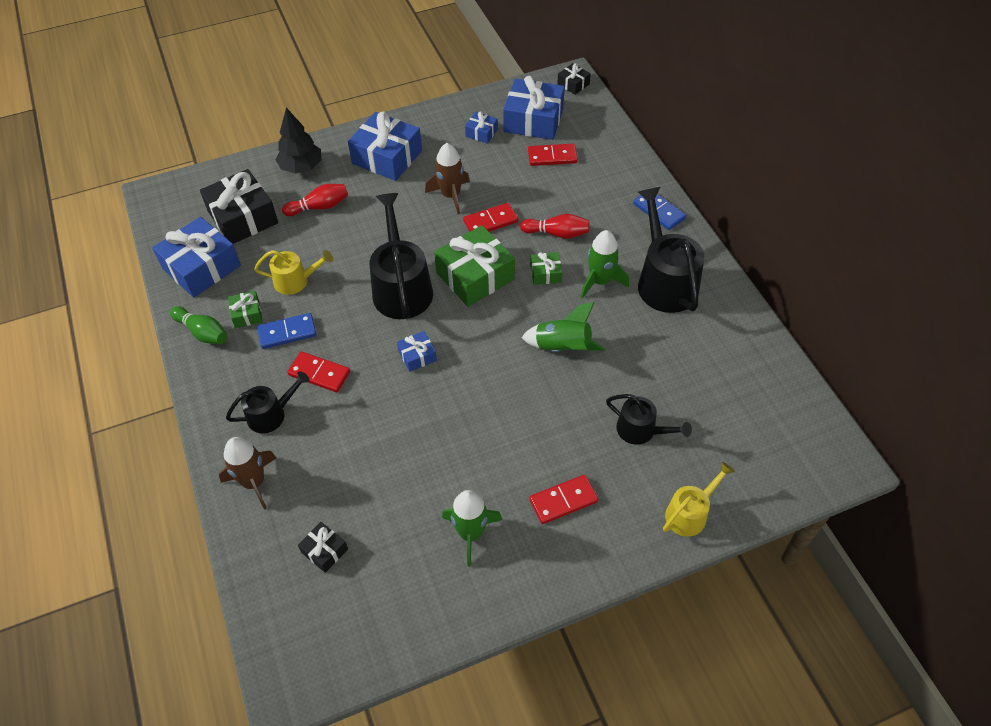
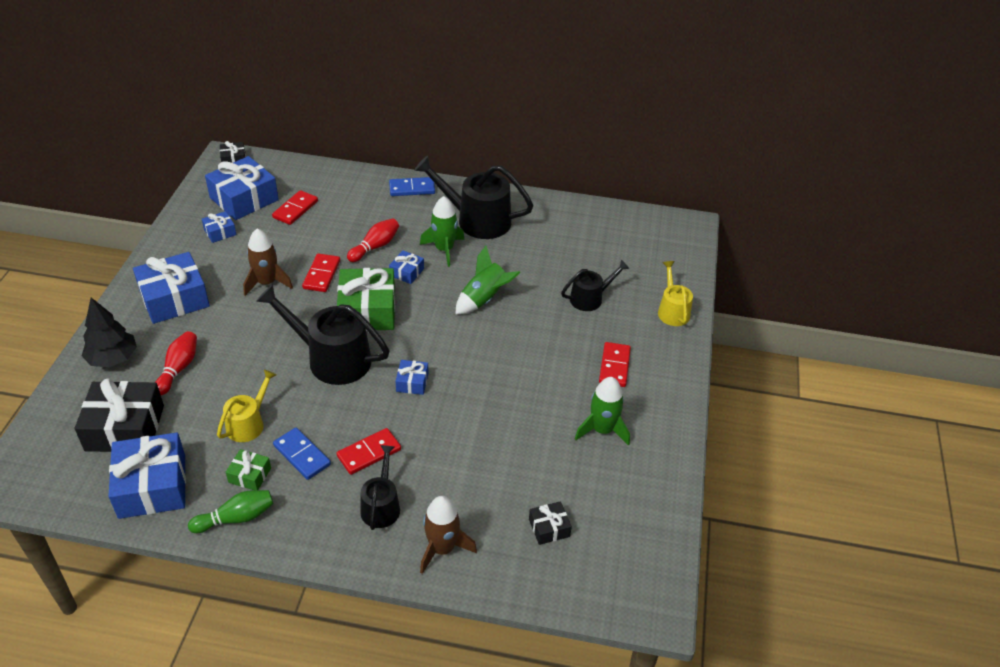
camera: 60 degrees left, 10 degrees down
blue domino [257,313,316,349] -> blue domino turned 60 degrees counterclockwise [273,428,331,480]
green gift [530,252,562,285] -> blue gift [389,250,424,284]

